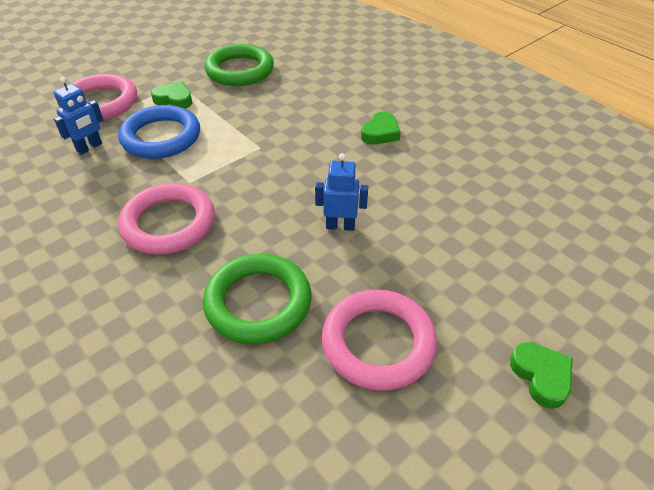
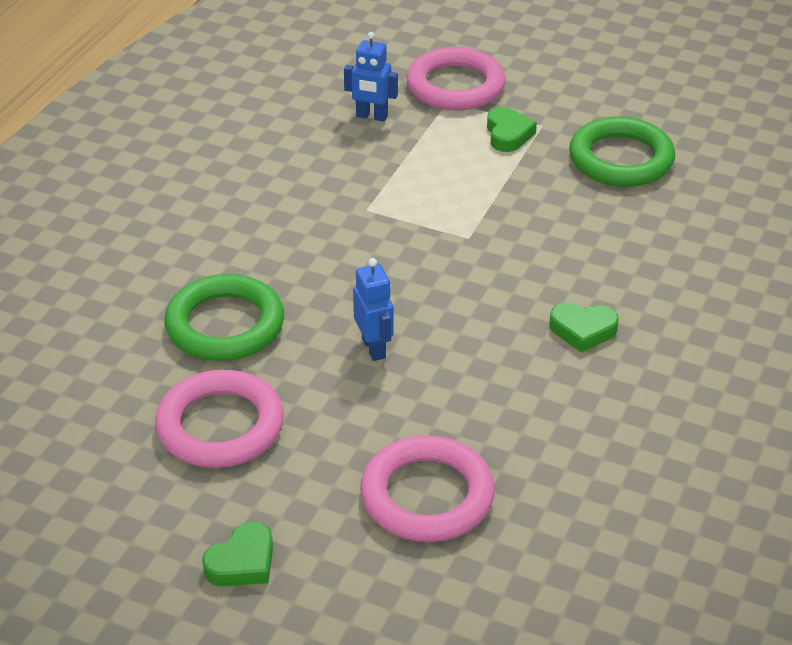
camera: 65 degrees right, 5 degrees down
blue ring [118,105,200,159] -> none
pink ring [118,183,215,255] -> pink ring moved to [360,435,495,542]

